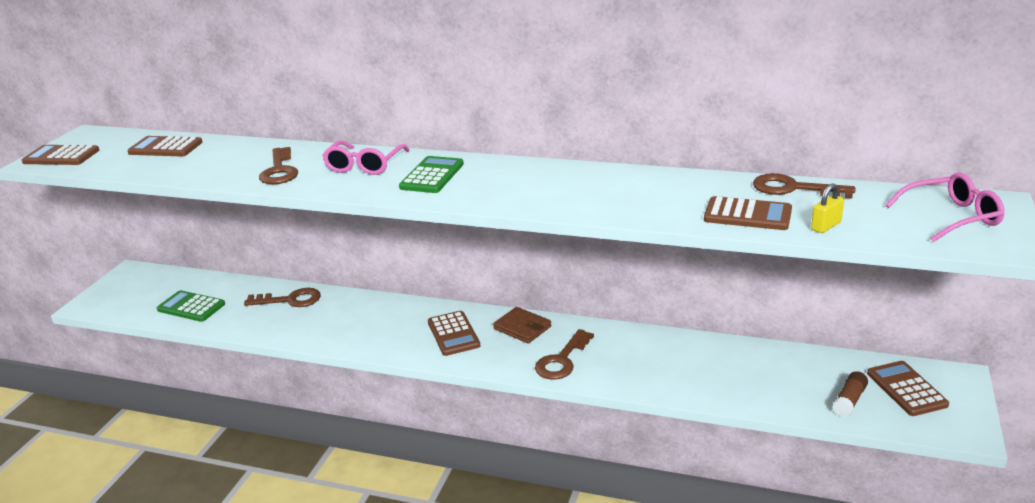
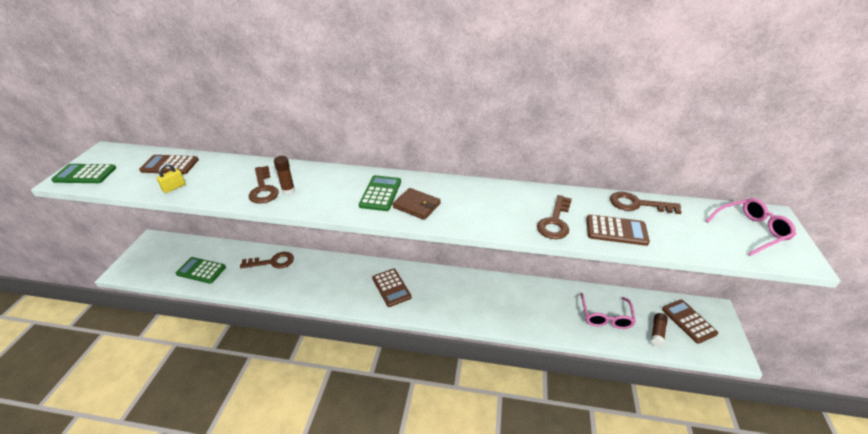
camera: 10 degrees left, 10 degrees up
brown calculator [22,145,99,165] -> green calculator [51,164,116,183]
pink glasses [322,141,410,175] -> pink glasses moved to [581,293,636,329]
brown wallet [493,307,552,344] -> brown wallet moved to [393,188,441,220]
brown key [535,329,594,380] -> brown key moved to [537,195,572,239]
yellow padlock [811,183,844,233] -> yellow padlock moved to [156,163,186,193]
none -> brown glue stick [274,156,295,195]

